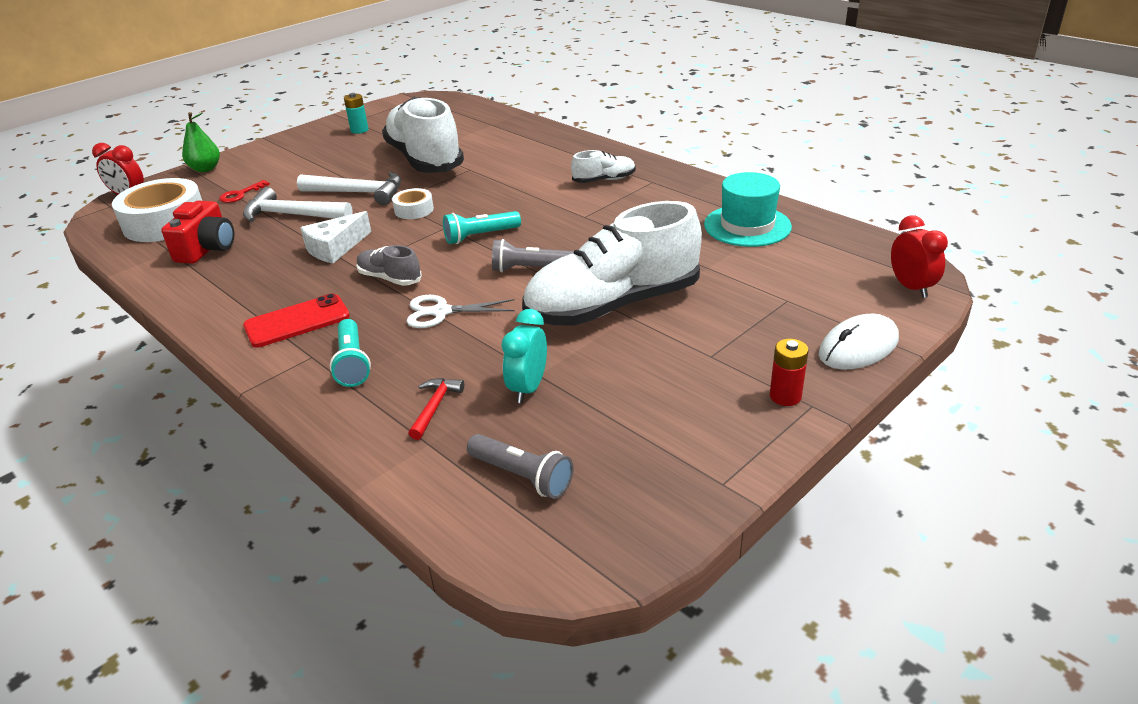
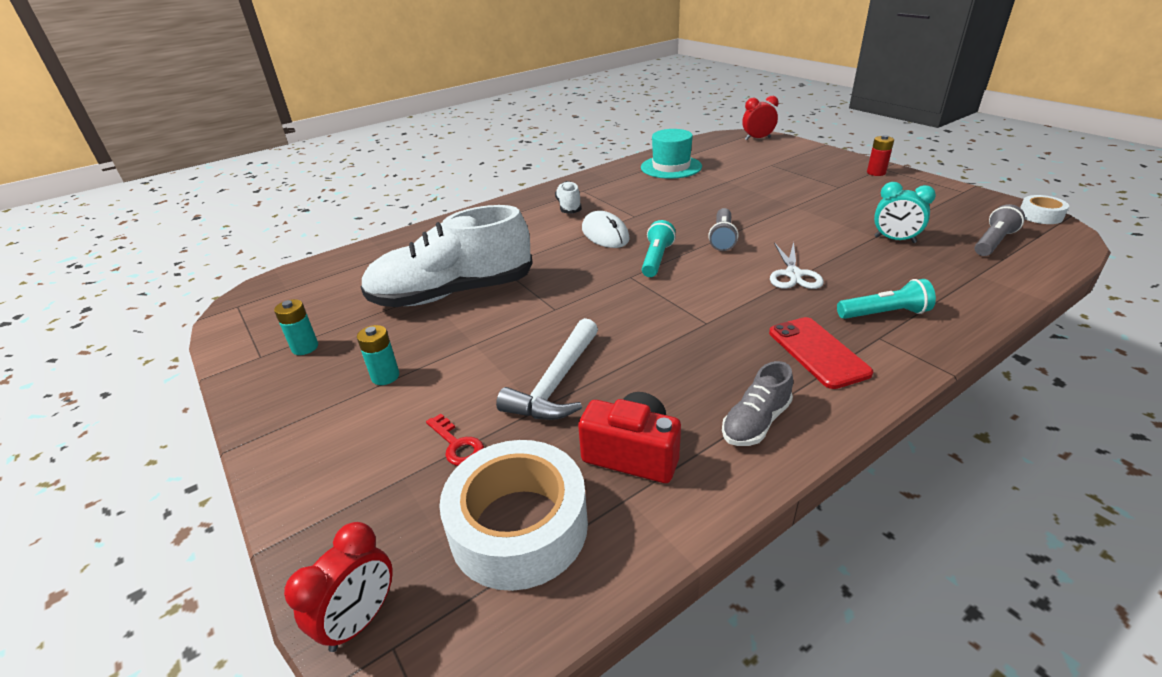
camera: 80 degrees left, 0 degrees up
green pear [182,112,220,172] -> none
white hammer [297,172,401,205] -> none
white cheese [300,211,371,264] -> none
grey shoe [356,245,422,286] -> grey shoe moved to [722,361,793,446]
white tape [392,188,434,219] -> white tape moved to [1020,195,1069,224]
red hammer [408,378,464,440] -> none
turquoise flashlight [443,211,521,244] -> turquoise flashlight turned 150 degrees counterclockwise [642,220,676,277]
white shoe [522,201,702,326] -> none
white mouse [819,314,899,370] -> white mouse moved to [582,211,630,248]
none -> turquoise battery [357,325,399,385]

